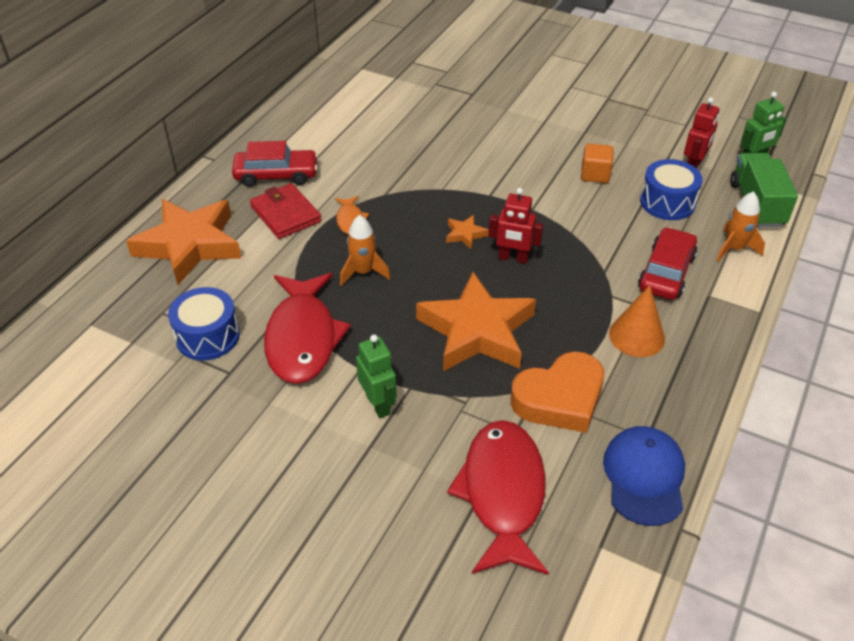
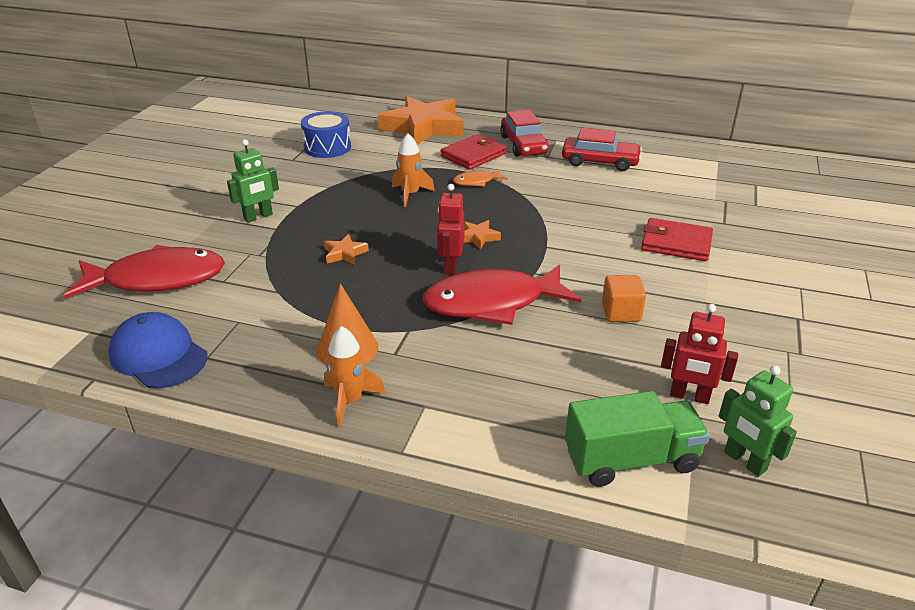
camera: 80 degrees right, 10 degrees down
red fish [264,273,351,384] -> red fish moved to [422,264,581,325]
orange star [416,272,536,371] -> orange star [324,234,369,265], size x0.40
orange heart [511,352,604,433] -> none
blue cap [603,426,685,526] -> blue cap turned 135 degrees counterclockwise [108,312,208,388]
red car [638,227,697,300] -> red car moved to [562,128,642,171]
blue drum [640,159,703,220] -> none
orange rocket [716,191,765,261] -> orange rocket moved to [324,326,386,428]
none -> red wallet [641,218,713,261]

